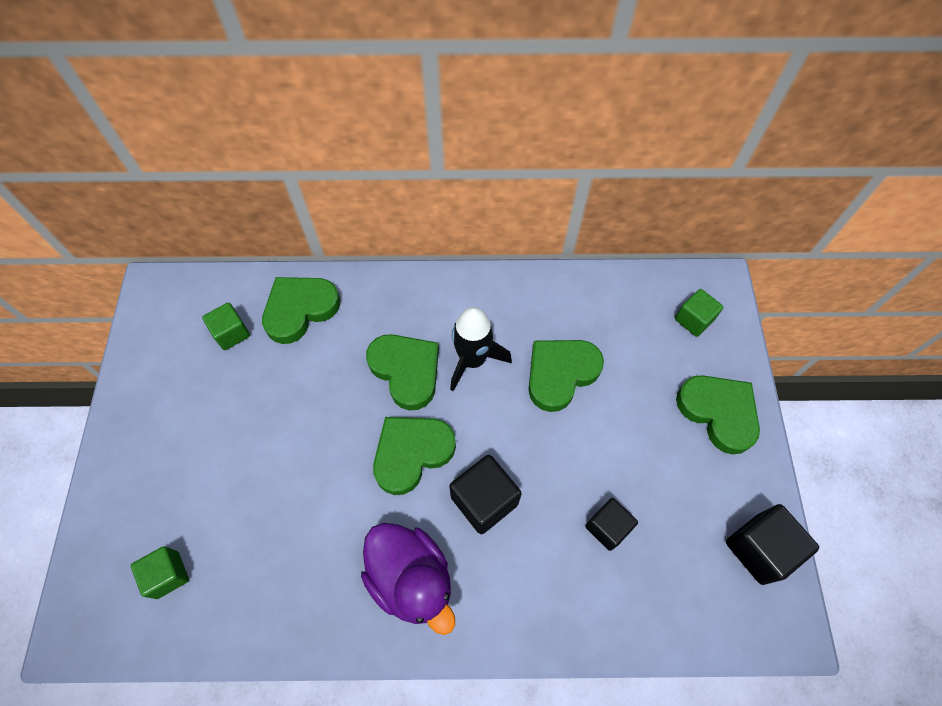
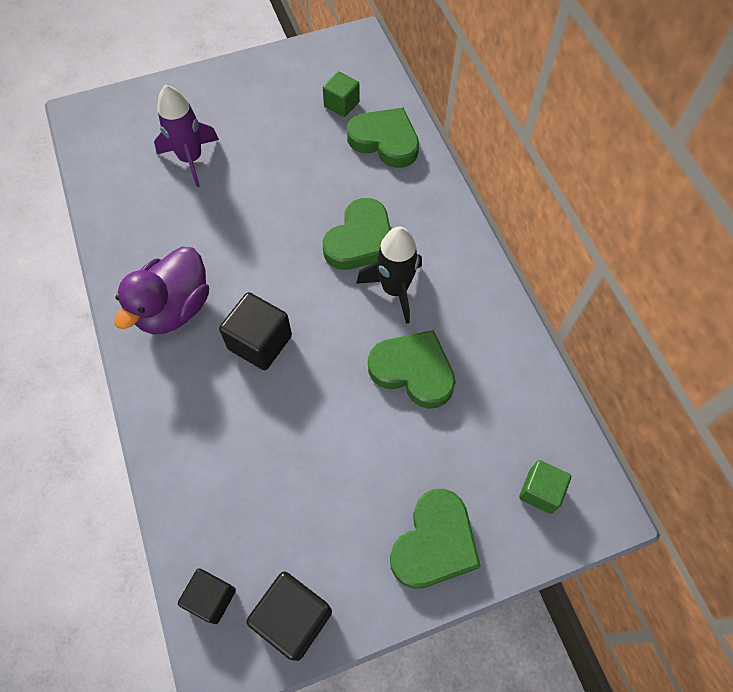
camera: 70 degrees right, 0 degrees up
green cube [131,546,189,599] -> none
green heart [373,417,456,495] -> none
black cube [585,498,638,551] -> black cube moved to [178,568,236,624]
none -> purple rocket [154,85,219,187]

